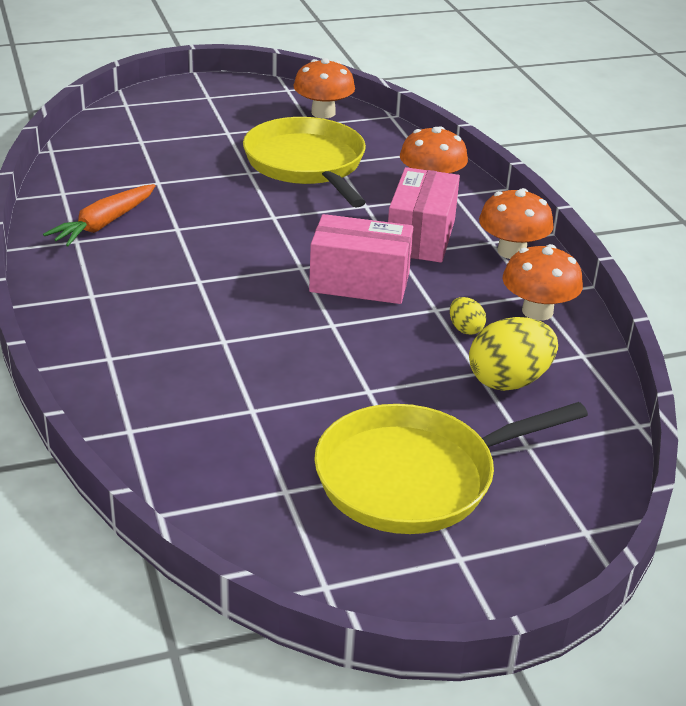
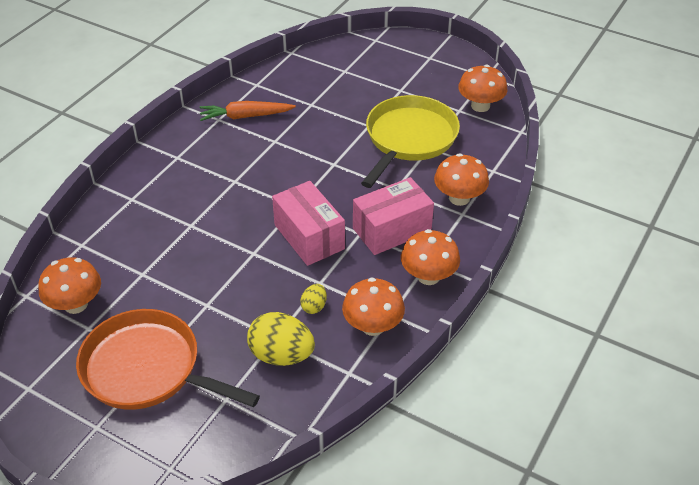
camera: 50 degrees right, 10 degrees up
yellow pan [314,402,588,534] -> orange pan [76,309,260,410]
none -> orange mushroom [39,257,101,314]

